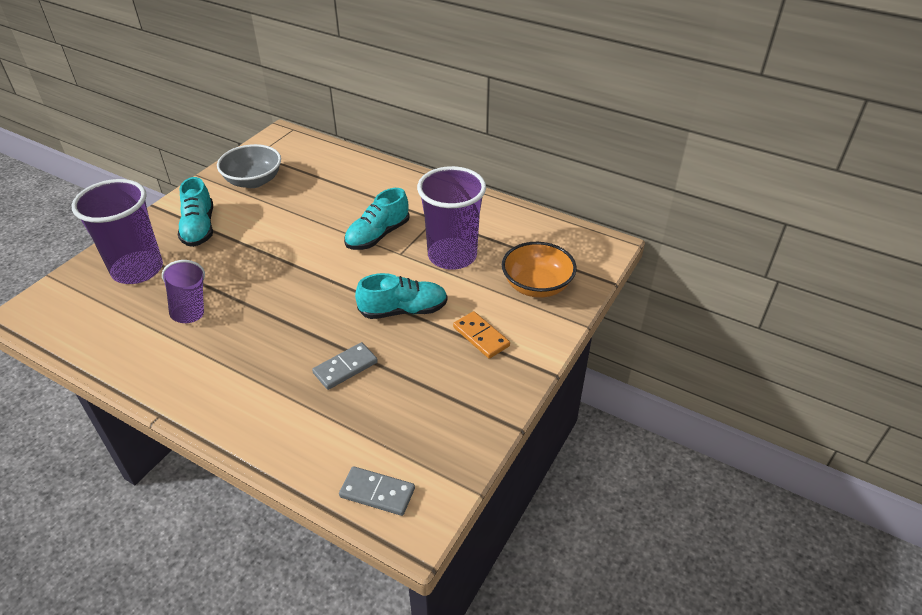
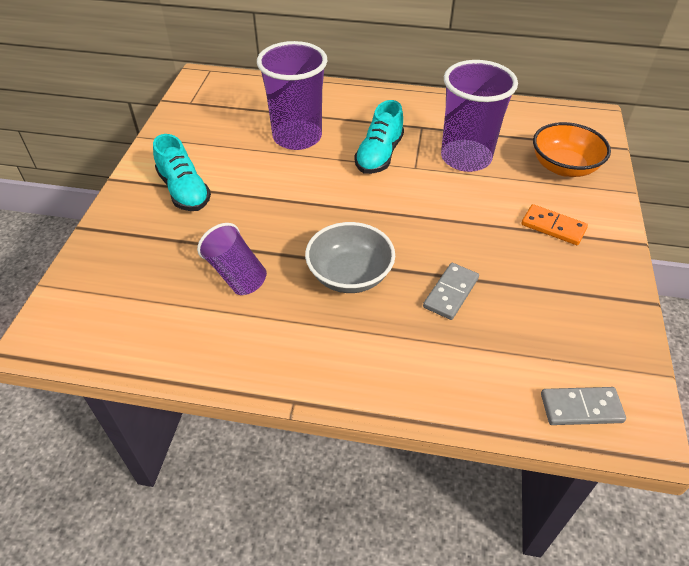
camera: 20 degrees left, 5 degrees up
purple cup [72,179,163,284] -> purple cup moved to [257,41,327,150]
grey bowl [217,144,281,188] -> grey bowl moved to [305,222,395,293]
turquoise shoe [355,273,448,319] -> none

